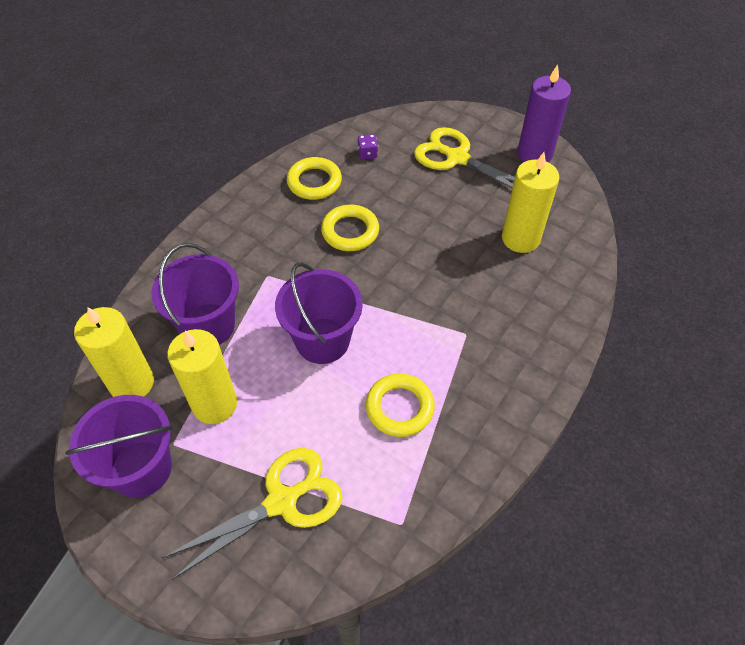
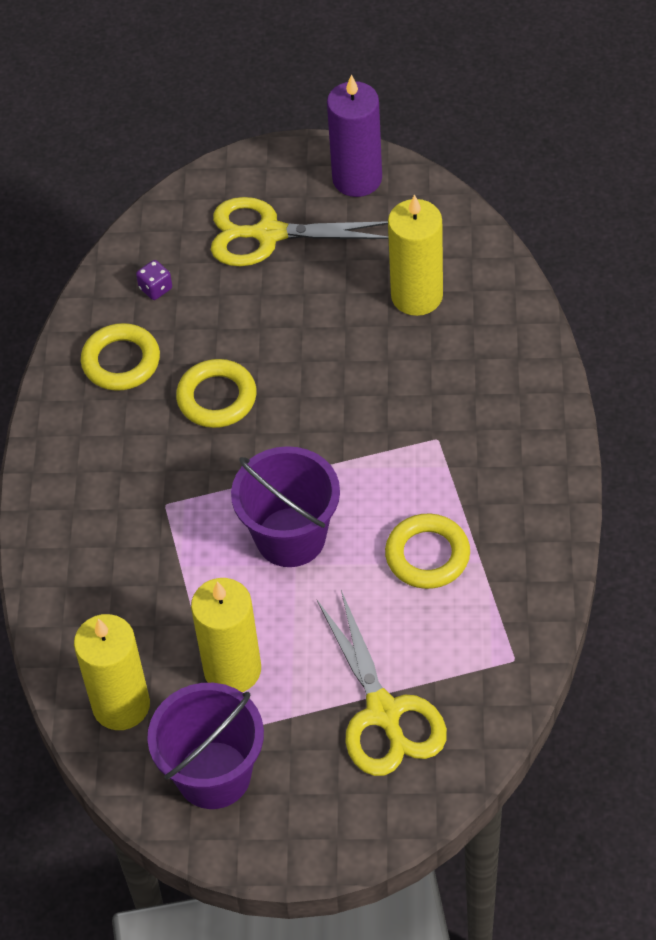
camera: 30 degrees left, 0 degrees up
purple bucket [151,243,239,345] -> none
yellow scissors [162,448,343,580] -> yellow scissors turned 135 degrees clockwise [317,590,447,776]

